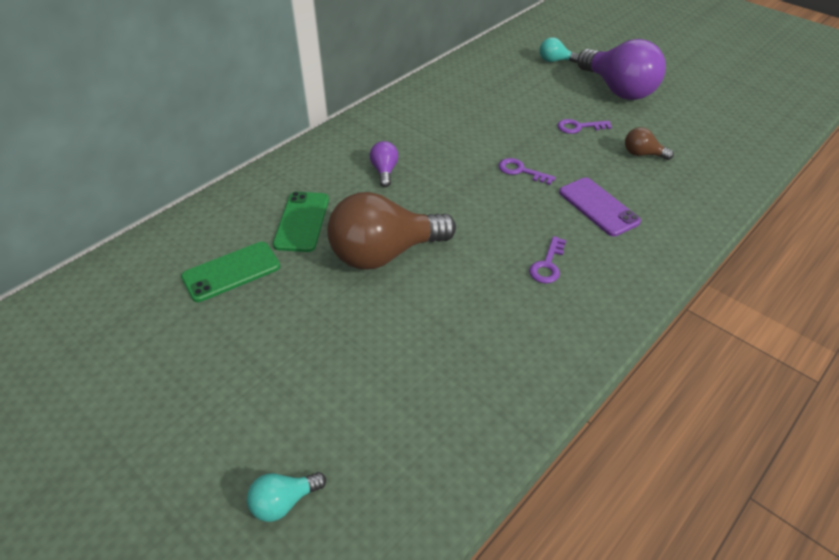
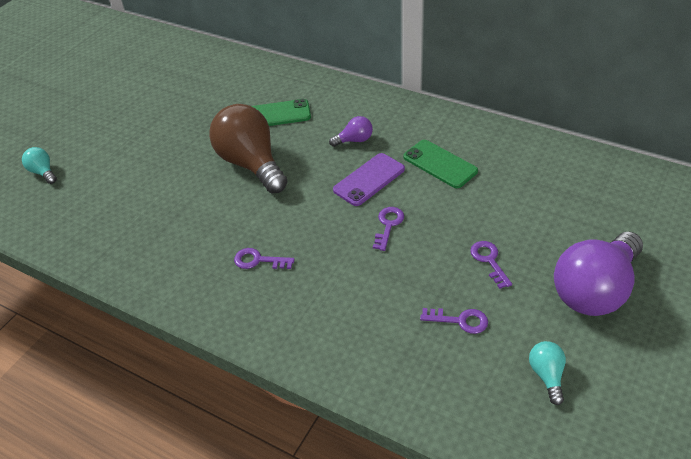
camera: 80 degrees right, 0 degrees up
green phone [181,242,280,302] -> green phone moved to [403,140,478,188]
turquoise light bulb [540,37,579,63] -> turquoise light bulb moved to [529,341,566,405]
purple phone [559,178,641,236] -> purple phone moved to [333,153,405,206]
brown light bulb [625,127,674,160] -> purple key [420,308,488,334]

